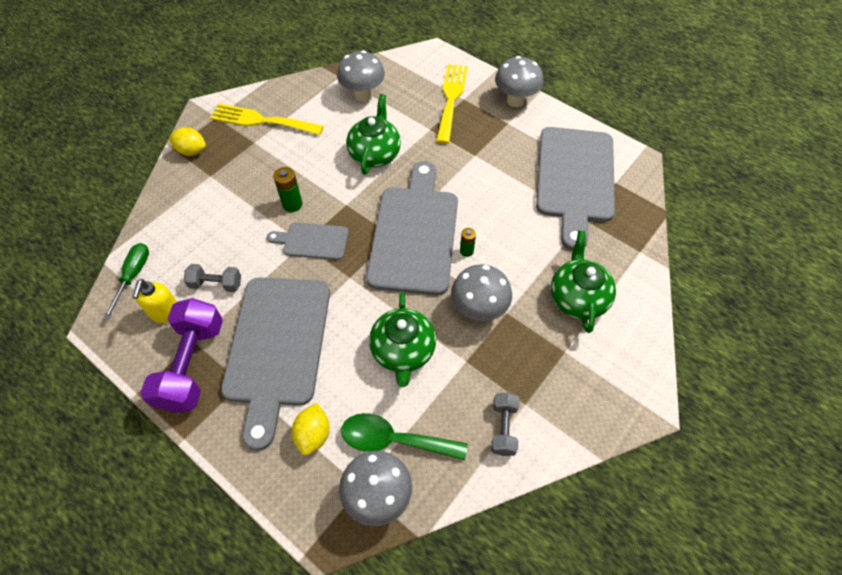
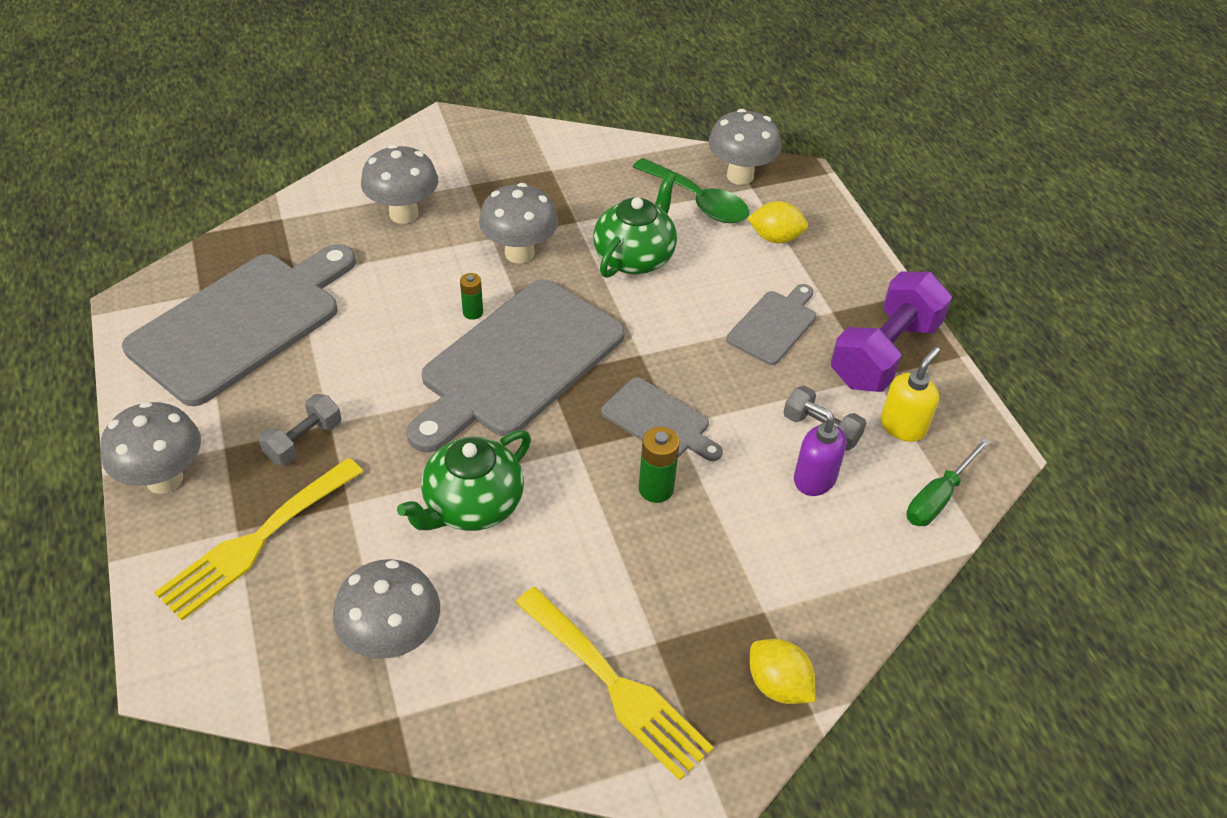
camera: 150 degrees left, 10 degrees down
grey cutting board [221,277,330,451] -> grey cutting board [726,284,817,365], size x0.49
yellow lemon [292,403,330,455] -> yellow lemon turned 60 degrees clockwise [747,201,808,243]
grey dumbbell [491,392,520,456] -> grey dumbbell moved to [259,394,341,465]
green teapot [551,231,616,333] -> grey mushroom [361,145,438,224]
none -> purple soap dispenser [794,401,847,496]

